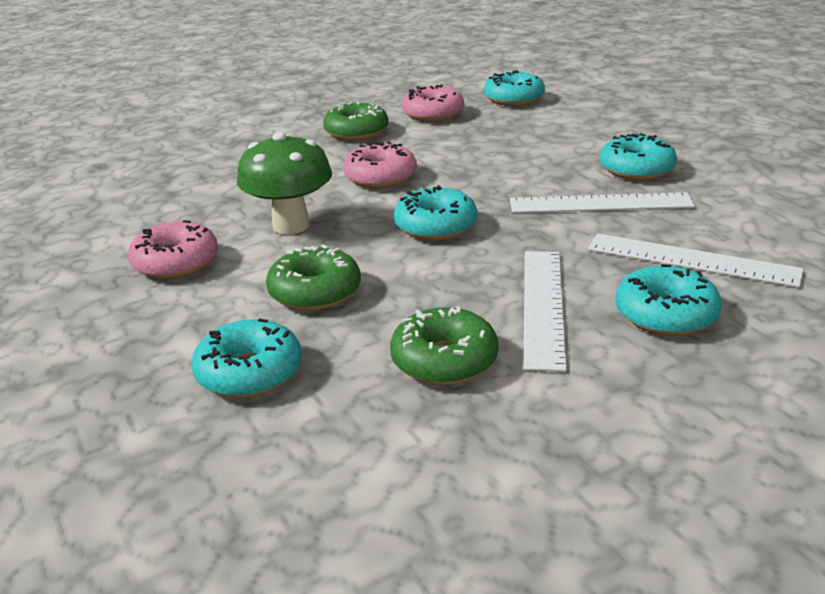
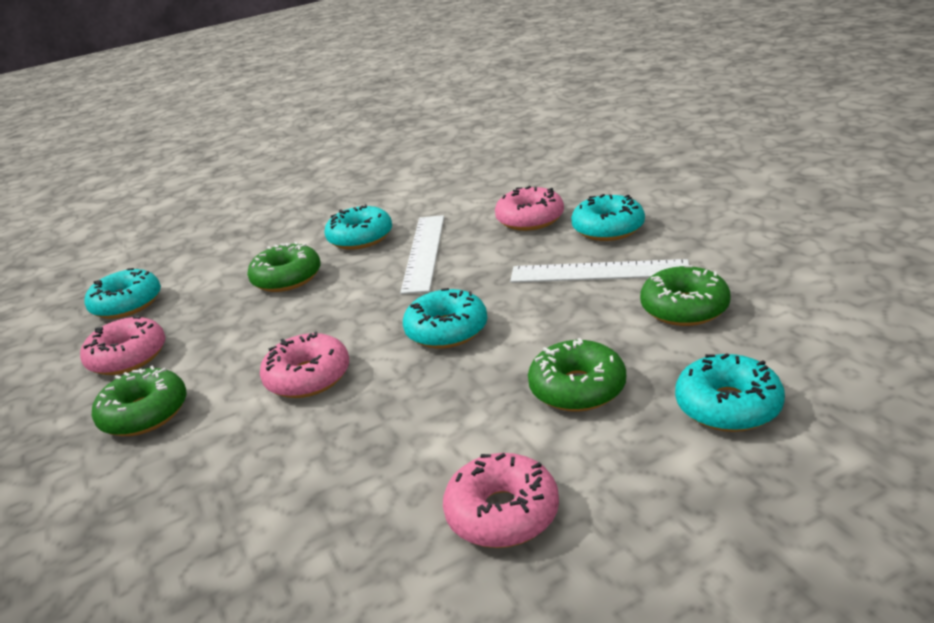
camera: 85 degrees left, 0 degrees up
green mushroom [237,132,332,234] -> none
white ruler [588,234,804,287] -> pink donut [495,186,564,231]
none -> green donut [247,242,321,292]

